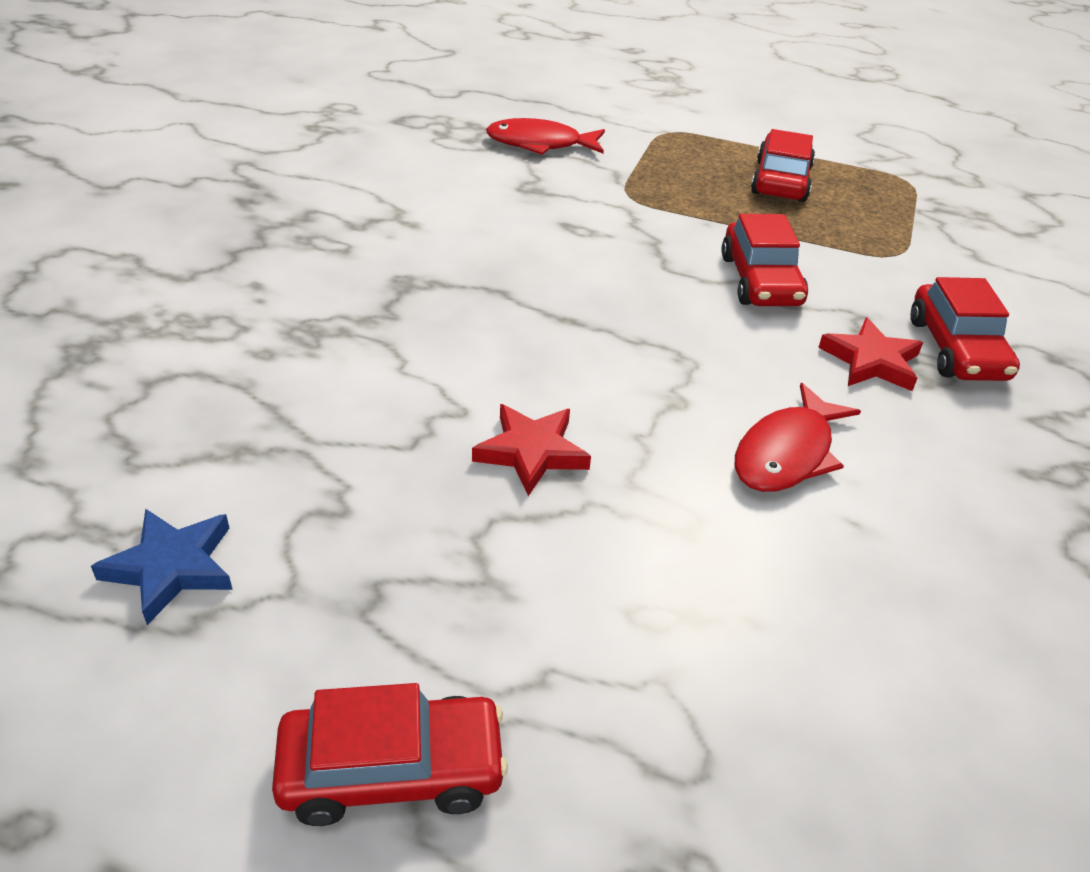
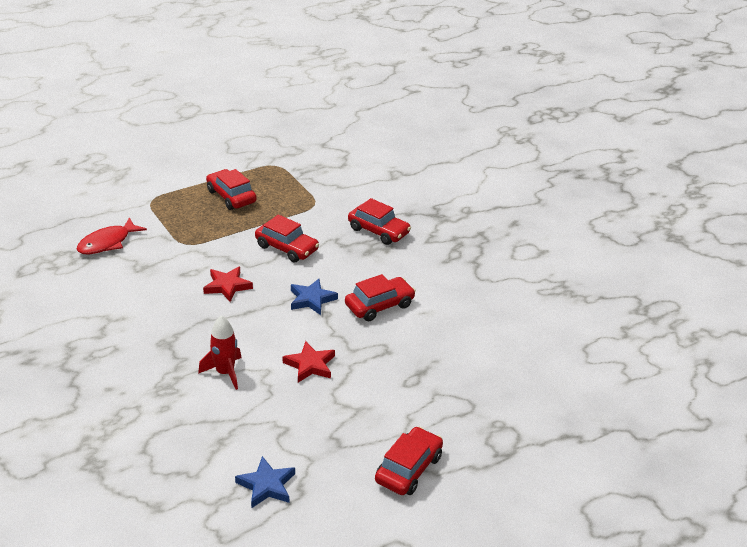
camera: 50 degrees left, 5 degrees down
red fish [735,383,861,492] -> red car [345,274,416,321]
red star [818,317,923,391] -> red star moved to [203,267,253,302]
none -> red rocket [198,316,241,390]
none -> blue star [291,279,338,315]

